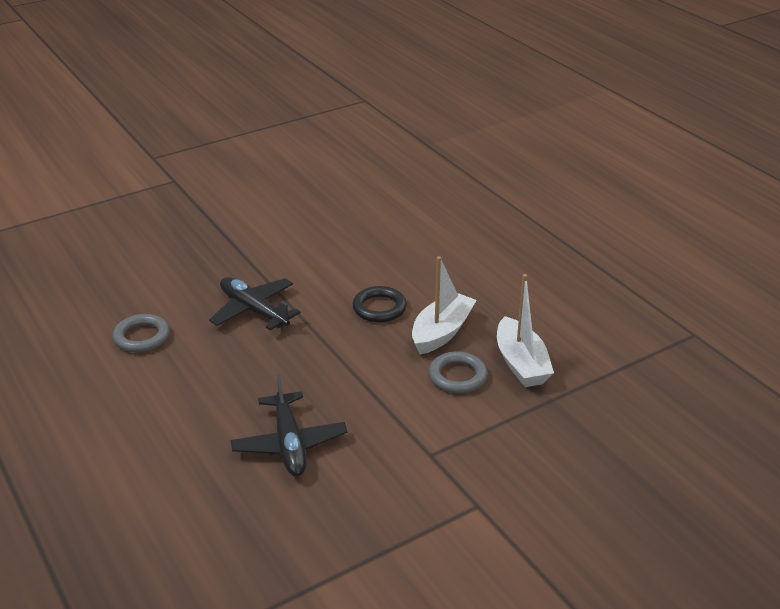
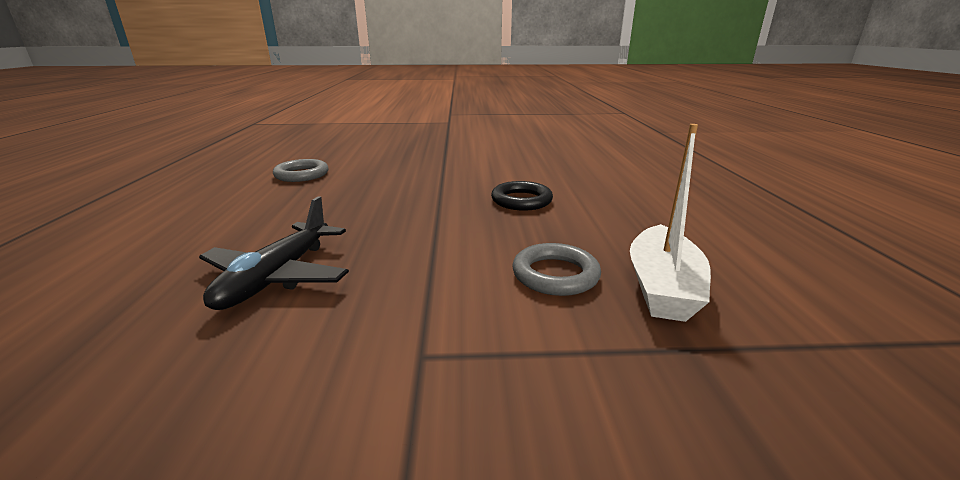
camera: 30 degrees right, 10 degrees down
black plane [209,277,301,330] -> none
white boat [412,256,477,355] -> none

